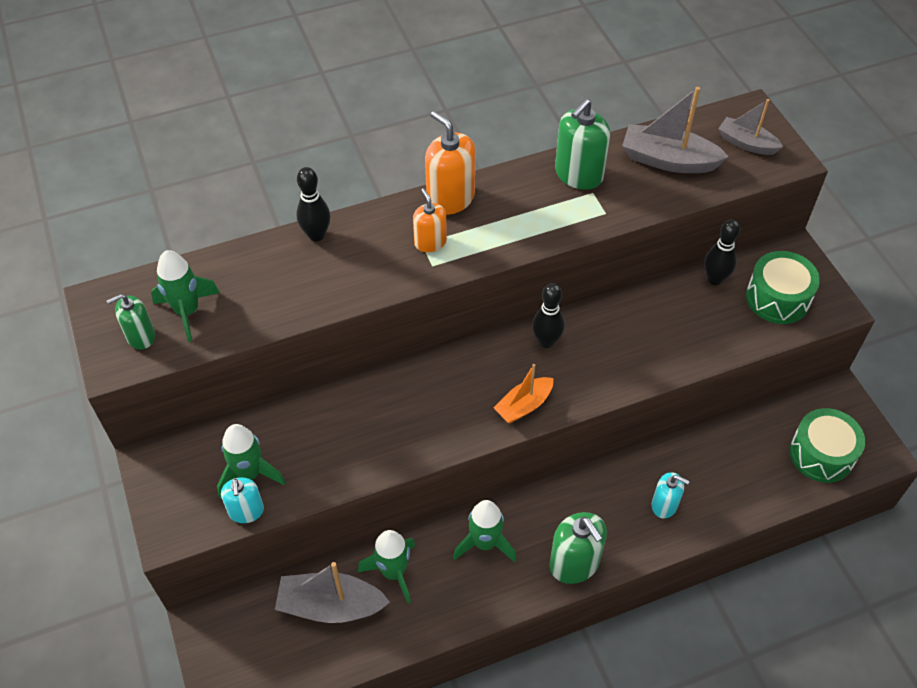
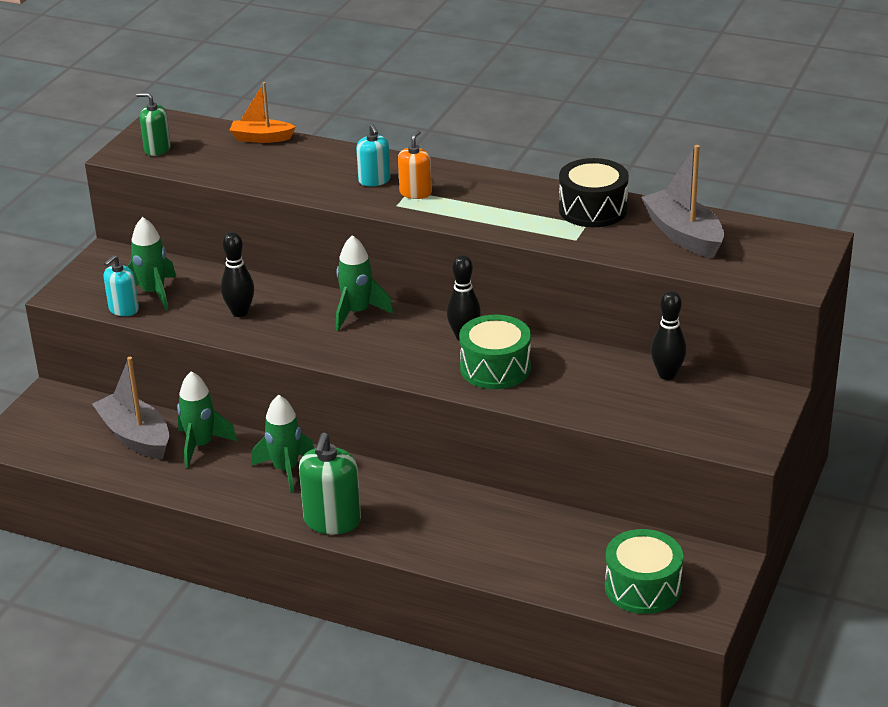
camera: 45 degrees right, 20 degrees down
green rocket [151,250,220,342] -> green rocket moved to [336,235,393,331]
black bowling pin [296,167,331,242] -> black bowling pin moved to [221,232,254,317]
orange soap dispenser [425,111,475,215] -> none
orange boat [494,364,554,424] -> orange boat moved to [229,82,296,143]
green soap dispenser [555,99,610,190] -> black drum [559,158,629,227]
turquoise soap dispenser [651,472,690,518] -> turquoise soap dispenser moved to [356,124,390,186]
grey boat [718,99,783,155] -> none
green drum [746,251,820,324] -> green drum moved to [459,315,531,389]

